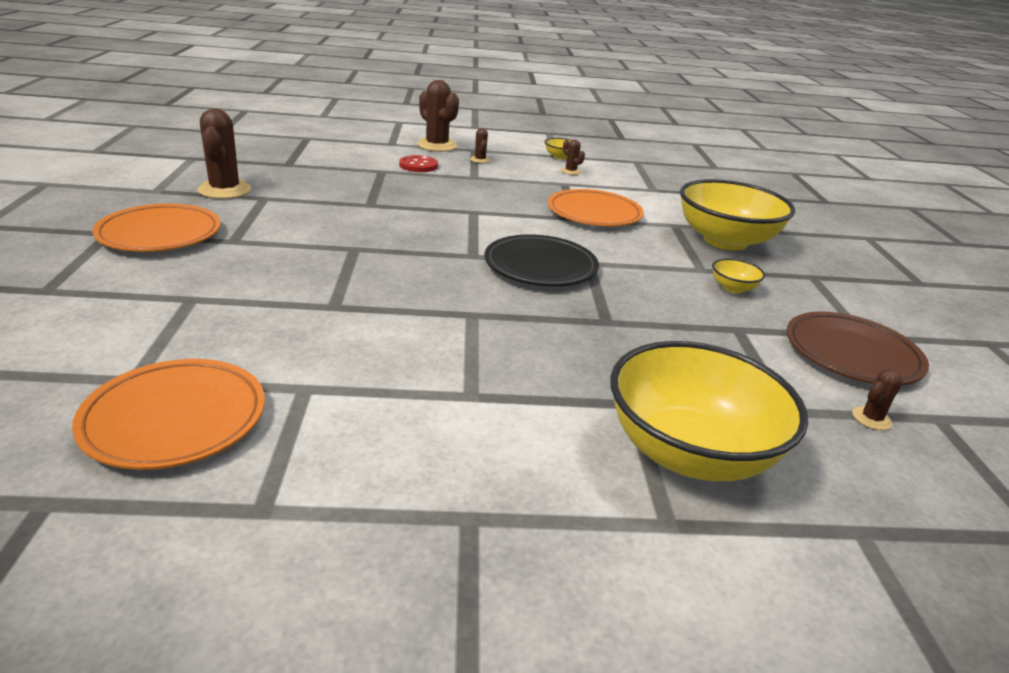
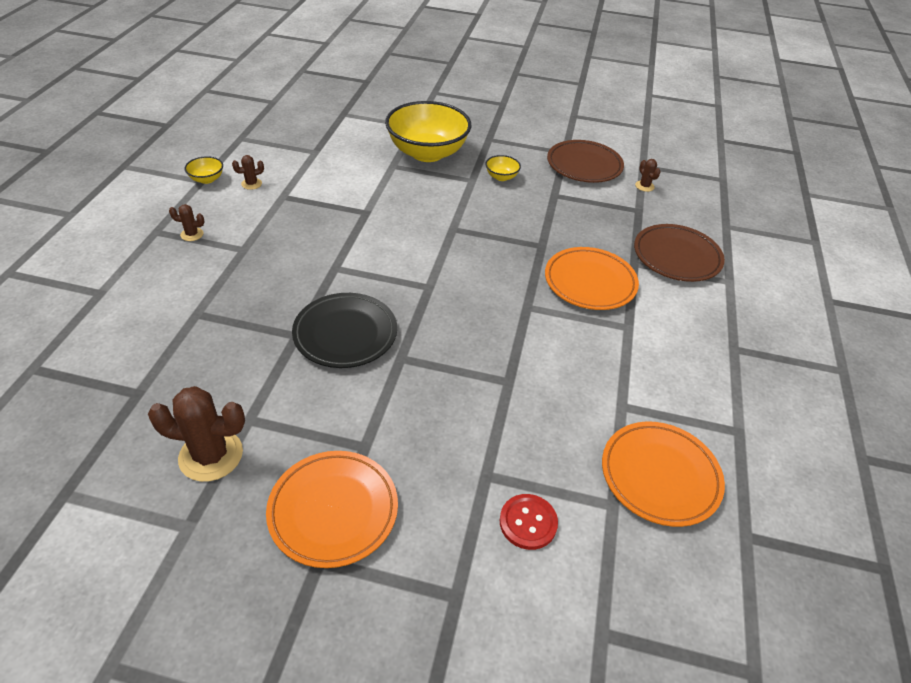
camera: 75 degrees left, 15 degrees up
red button [399,155,438,172] -> red button moved to [500,494,558,550]
brown cactus [417,80,459,152] -> none
black plate [484,234,599,286] -> black plate moved to [292,293,397,368]
orange plate [548,189,644,226] -> orange plate moved to [545,247,639,310]
yellow bowl [610,341,808,481] -> brown plate [634,224,725,282]

